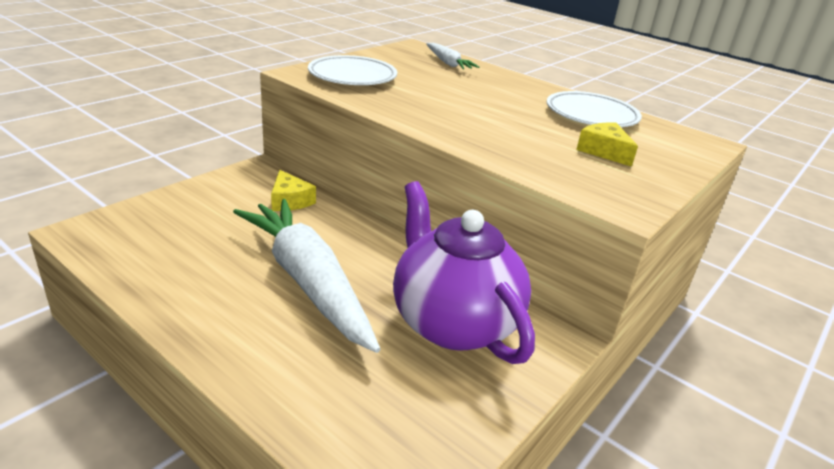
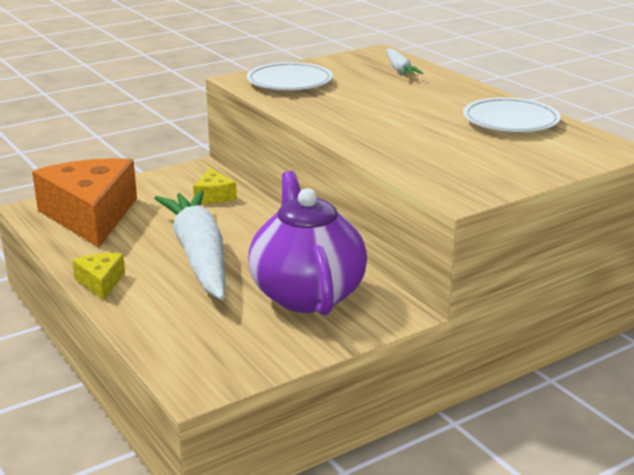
camera: 20 degrees right, 5 degrees down
yellow cheese [576,122,638,167] -> yellow cheese moved to [72,253,125,300]
none -> orange cheese [32,158,137,247]

